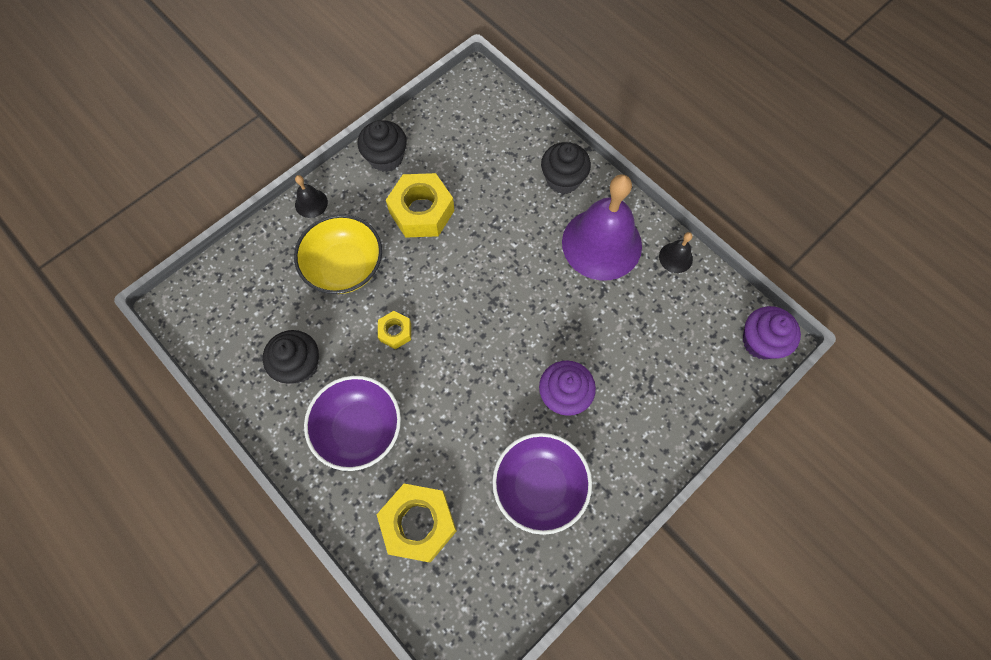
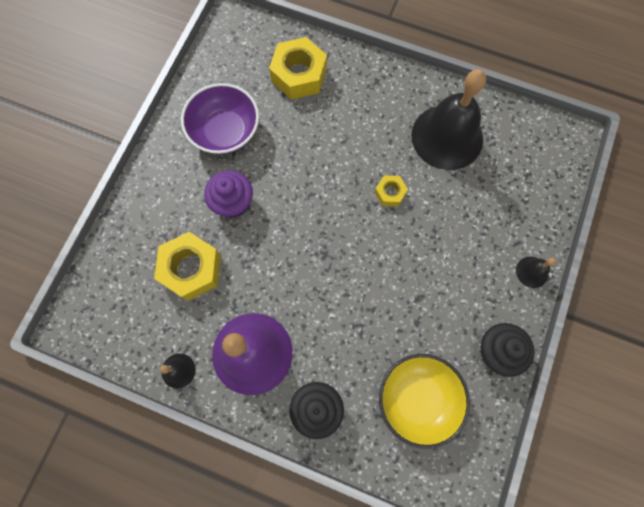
camera: 155 degrees right, 5 degrees up
black cupcake [263,330,319,384] -> black bell [411,69,486,170]
yellow bowl [294,214,382,294] -> yellow bowl moved to [379,354,470,449]
purple bowl [304,376,401,471] -> none
yellow nut [386,173,455,238] -> yellow nut moved to [154,232,221,301]
purple cupcake [743,306,801,359] -> none

